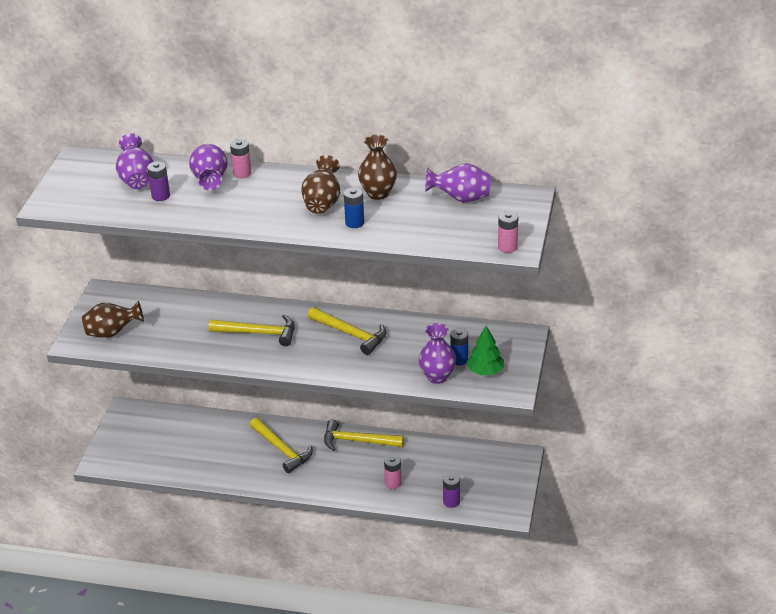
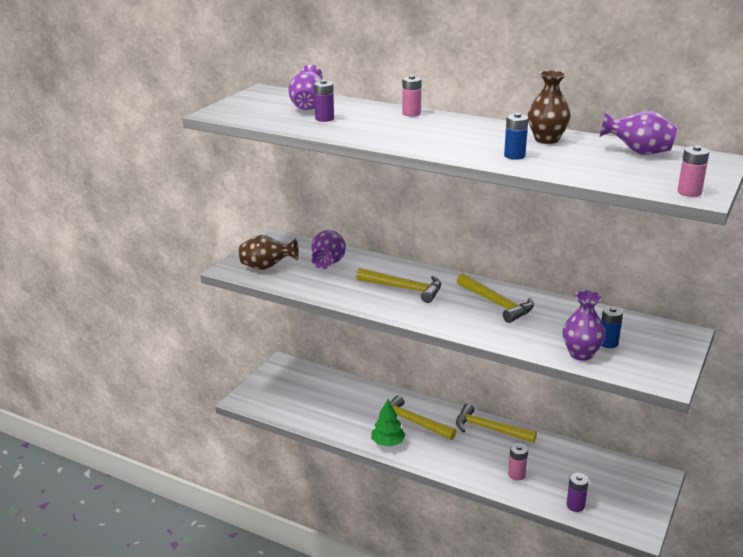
camera: 15 degrees right, 10 degrees down
purple vase [189,144,228,190] -> purple vase moved to [311,230,346,269]
yellow hammer [250,418,313,473] -> yellow hammer turned 150 degrees clockwise [390,395,457,440]
brown vase [301,155,340,214] -> none
green tree [467,326,504,375] -> green tree moved to [371,399,406,447]

